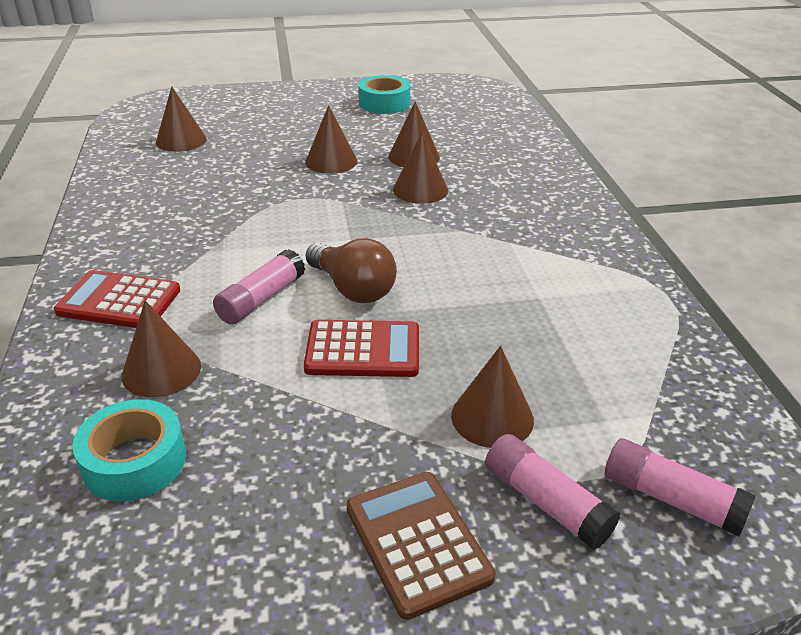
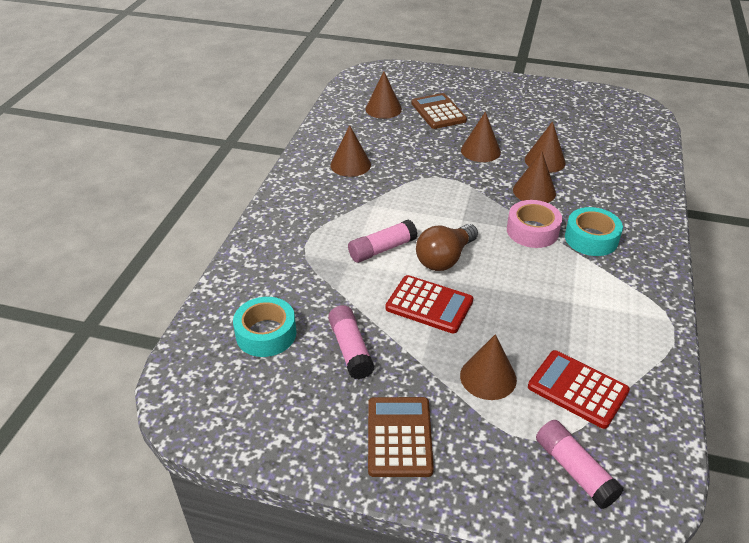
camera: 25 degrees right, 5 degrees up
red calculator [54,270,180,328] -> red calculator moved to [528,350,630,429]
brown cone [122,301,201,397] -> brown cone moved to [330,125,371,177]
brown light bulb [306,238,397,303] -> brown light bulb turned 60 degrees clockwise [416,224,478,271]
turquoise tape [359,75,410,114] -> turquoise tape moved to [565,207,623,256]
pink glue stick [485,434,620,550] -> pink glue stick moved to [328,305,375,379]
none -> brown calculator [412,93,467,129]
none -> pink tape [507,200,562,248]

